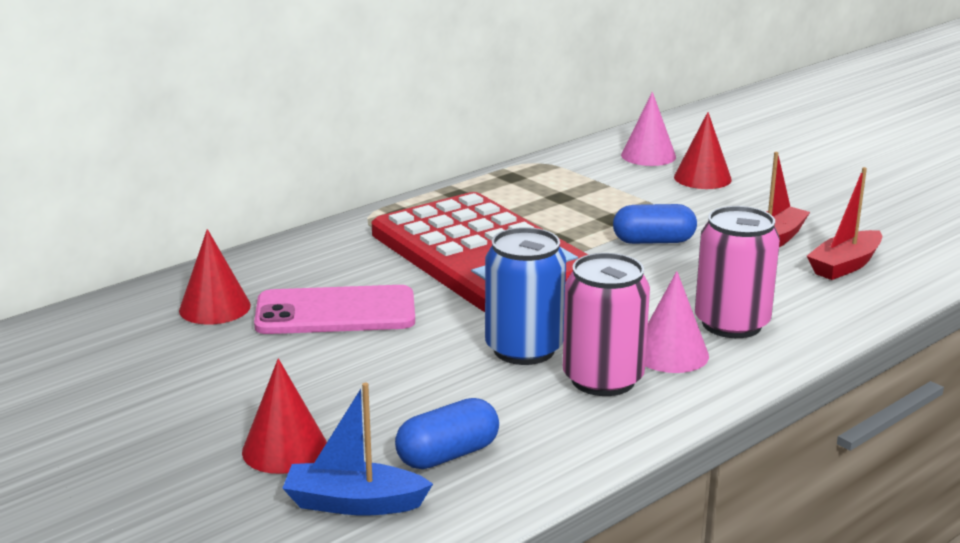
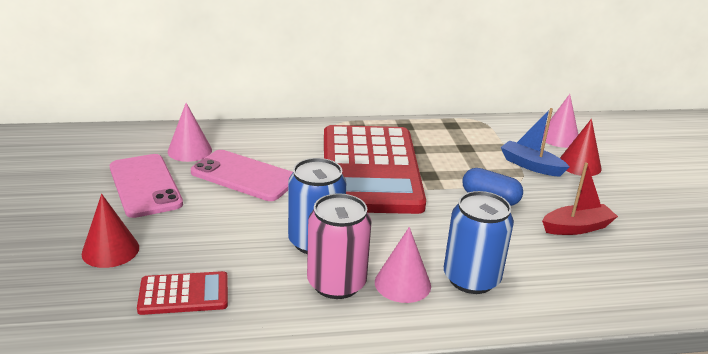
camera: 30 degrees right, 5 degrees up
red cone [179,229,251,325] -> pink cone [168,103,212,162]
blue boat [282,383,433,515] -> blue boat moved to [501,108,570,177]
blue capsule [395,398,499,469] -> red calculator [137,271,228,315]
pink can [695,206,780,338] -> blue can [444,191,514,294]
red boat [807,167,882,280] -> none
none -> pink phone [110,154,183,218]

